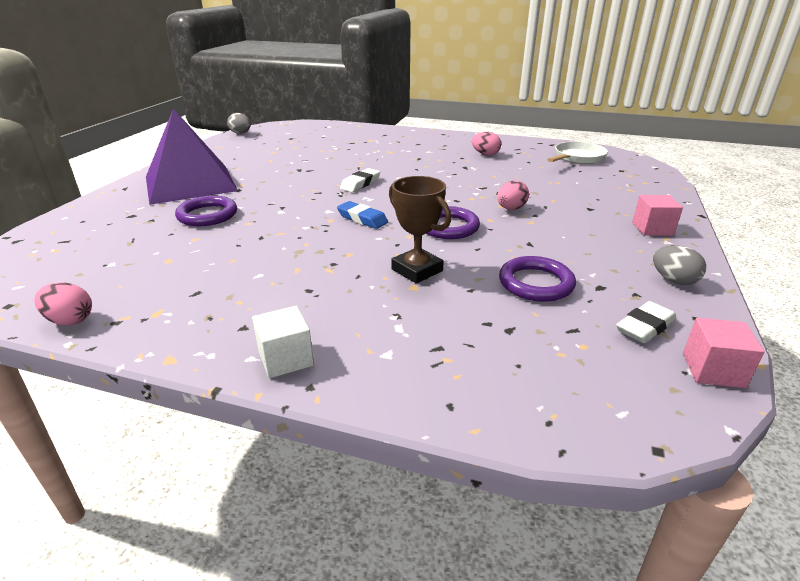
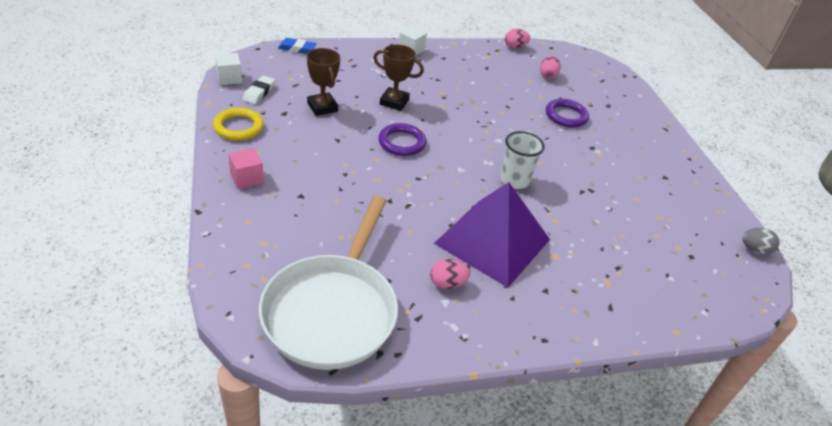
camera: 145 degrees right, 10 degrees up
purple pyramid [146,108,238,205] -> purple pyramid moved to [434,182,550,288]
blue eraser [337,201,388,229] -> blue eraser moved to [278,38,317,54]
white eraser [340,168,380,192] -> white cup [500,131,545,189]
pink egg [497,180,529,210] -> pink egg moved to [540,56,561,79]
purple ring [499,256,576,302] -> brown trophy [307,48,340,116]
white pan [547,141,608,164] -> white pan [259,196,398,370], size x1.90
grey egg [653,245,706,285] -> yellow ring [213,108,264,140]
pink cube [683,318,765,388] -> white cube [215,53,242,85]

